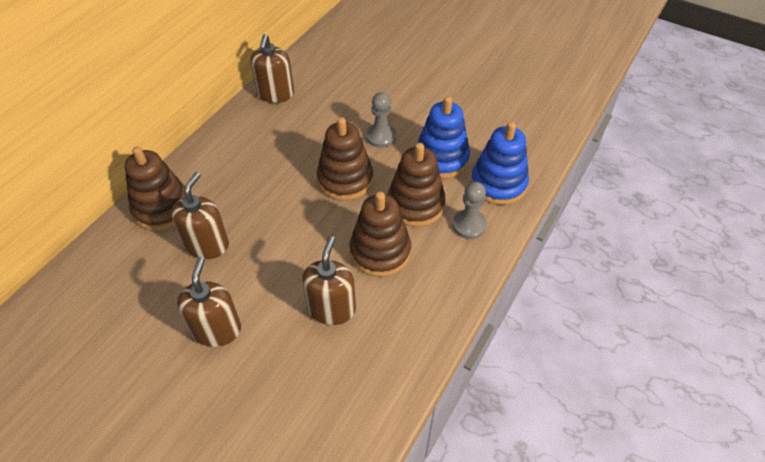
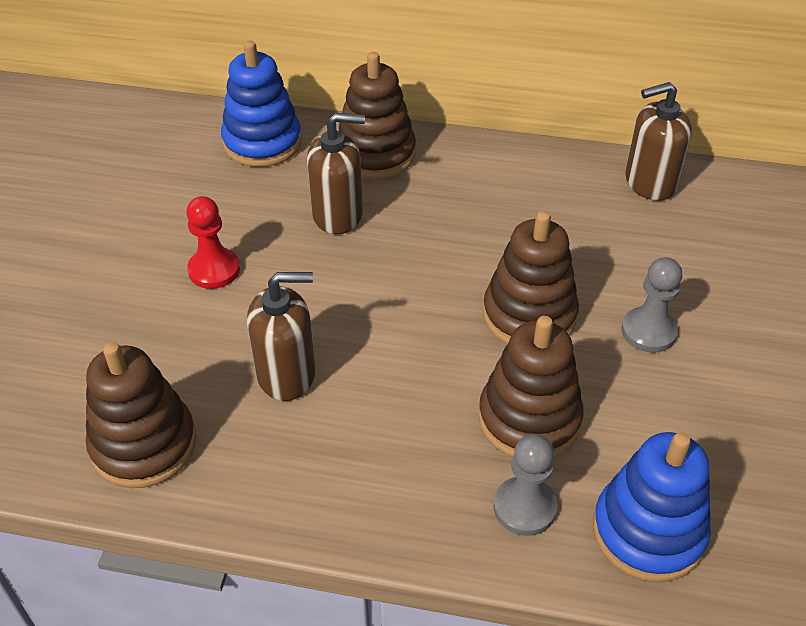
camera: 70 degrees right, 5 degrees down
brown soap dispenser [177,257,241,347] -> red pawn [186,196,240,289]
brown stacking toy [349,192,411,277] -> brown stacking toy moved to [86,342,196,488]
blue stacking toy [417,96,470,179] -> blue stacking toy moved to [221,41,302,167]

